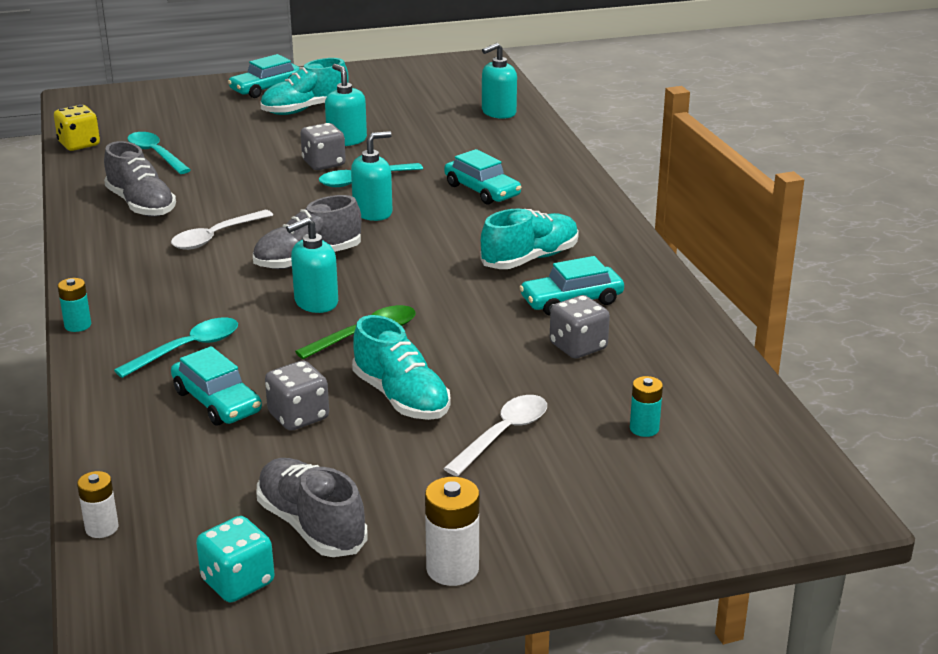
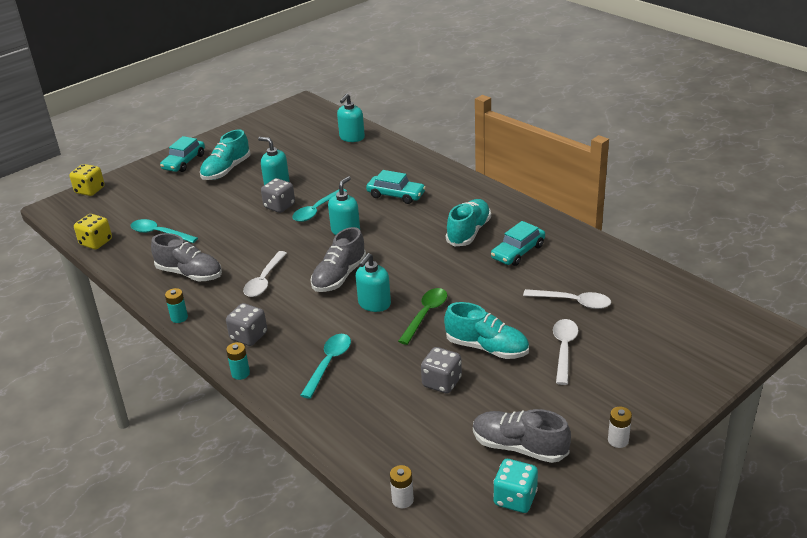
camera: 25 degrees left, 5 degrees up
turquoise car [171,346,262,426] -> none
white battery [425,477,479,586] -> white battery [608,407,632,448], size x0.64
grey dice [550,295,610,358] -> grey dice moved to [226,303,267,346]
turquoise battery [630,376,663,437] -> turquoise battery moved to [165,288,188,323]
none -> yellow dice [69,164,105,196]
none -> white spoon [523,289,611,309]

